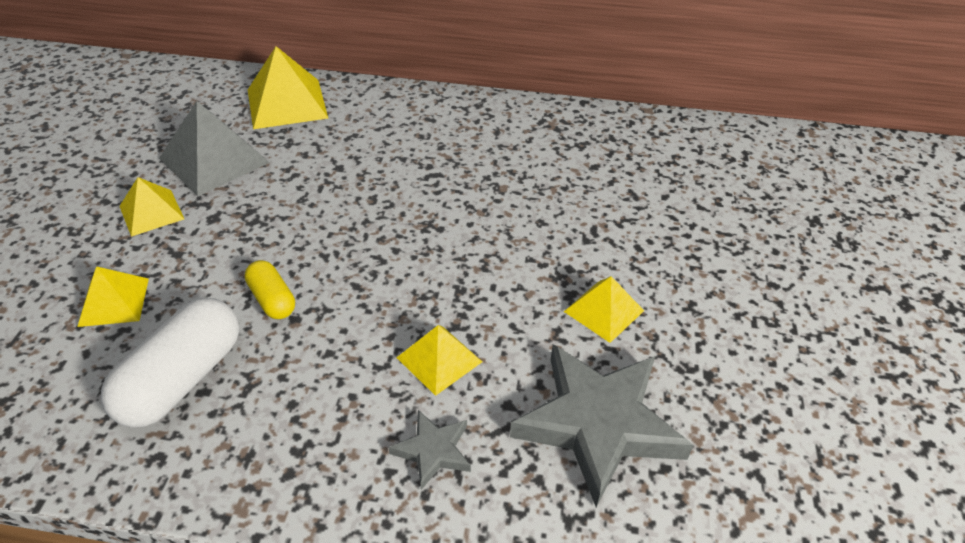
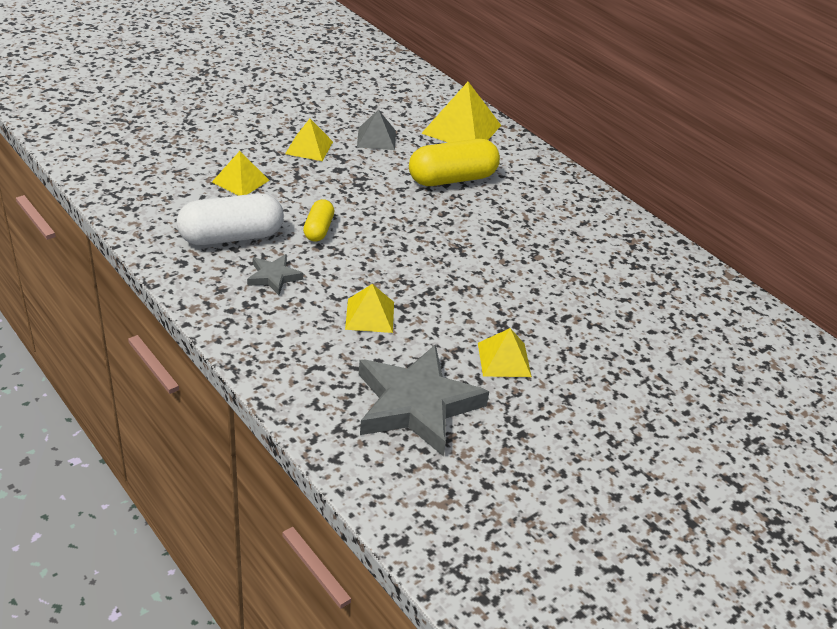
camera: 40 degrees right, 5 degrees down
grey pyramid [159,101,270,196] -> grey pyramid [357,110,396,150], size x0.60
grey star [389,410,471,490] -> grey star moved to [247,254,303,295]
none -> yellow capsule [409,139,500,186]

